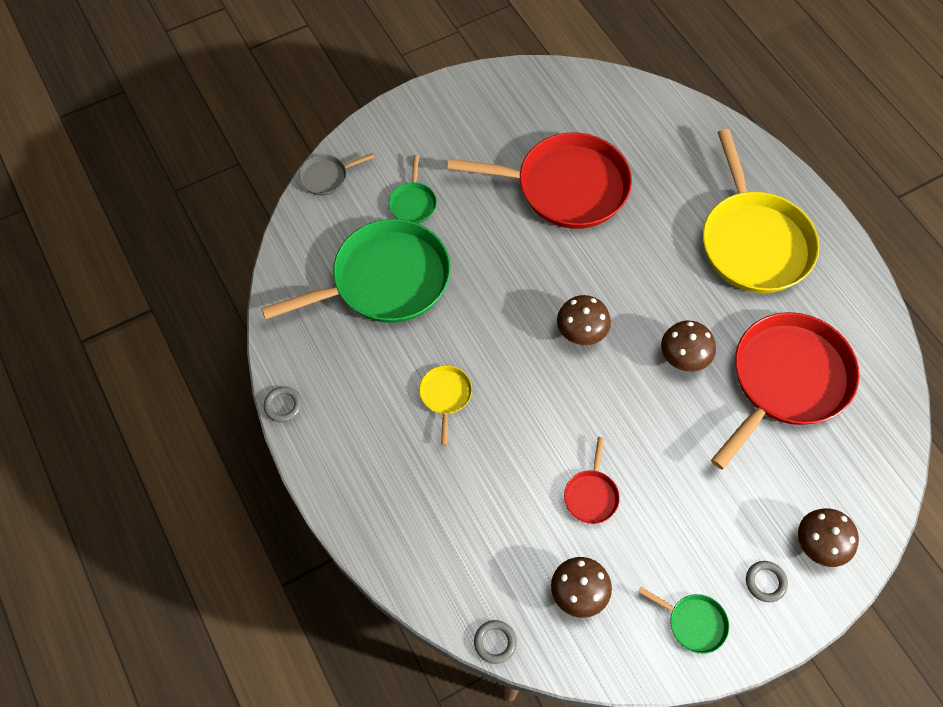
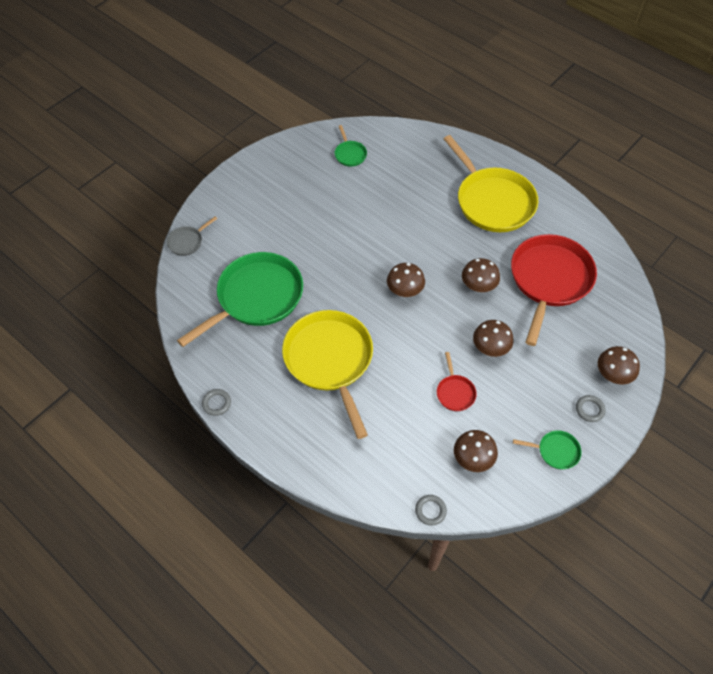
camera: 20 degrees left, 5 degrees down
green pan [389,155,437,223] -> green pan moved to [335,125,367,167]
yellow pan [419,365,472,446] -> yellow pan [282,310,373,439], size x2.33
red pan [447,133,632,229] -> none
none -> brown mushroom [473,320,514,357]

